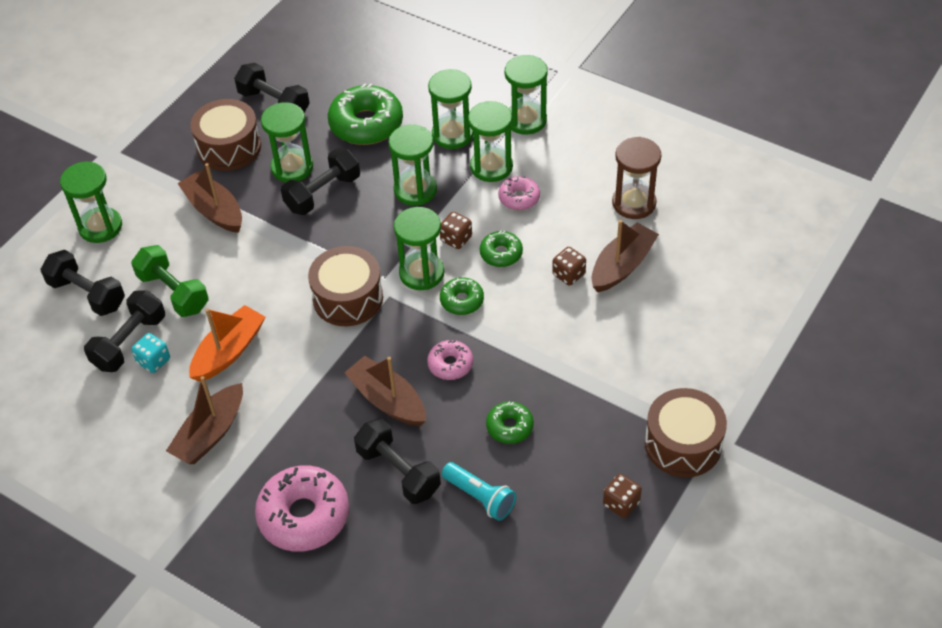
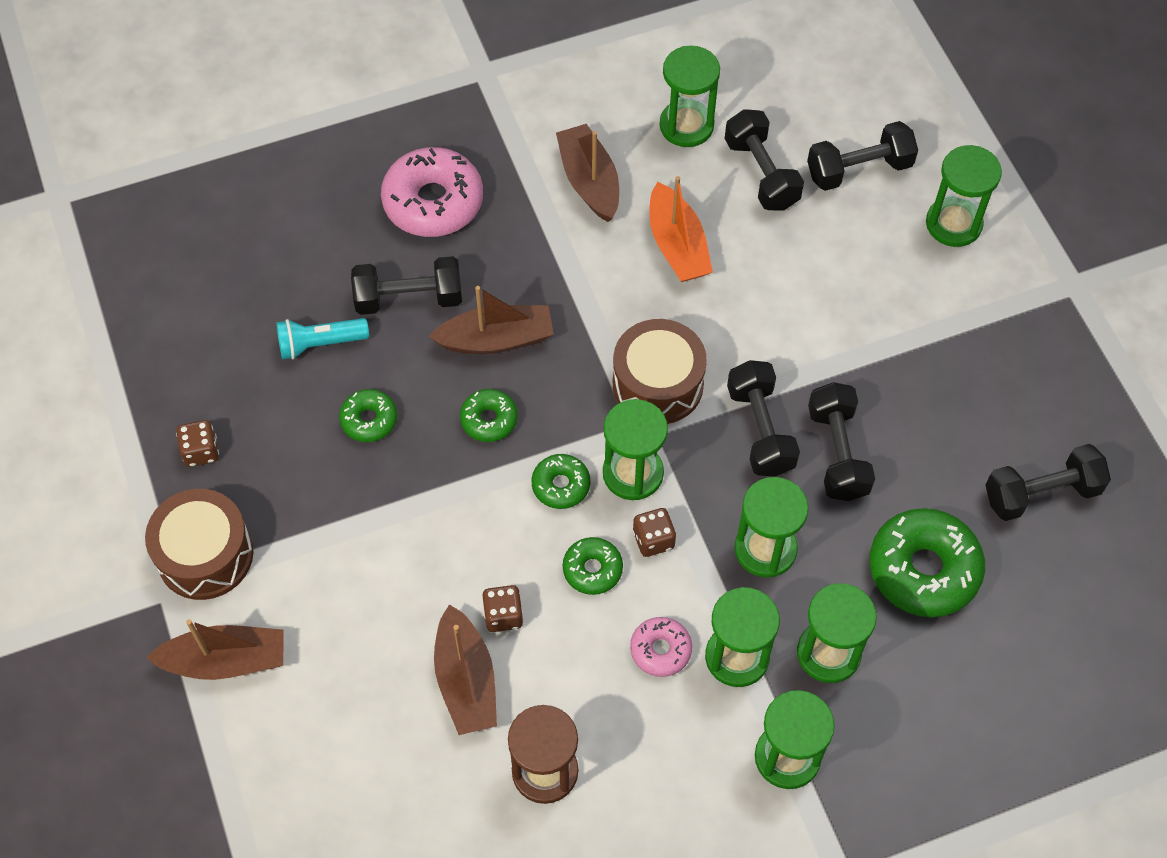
camera: 125 degrees right, 10 degrees up
green dumbbell [131,245,209,317] -> none
turquoise dice [132,333,170,373] -> none
brown boat [177,163,242,233] -> brown boat moved to [146,619,283,680]
brown drum [191,99,261,171] -> none
green hourglass [261,102,313,182] -> green hourglass moved to [660,46,720,147]
pink donut [427,340,473,380] -> green donut [460,389,518,442]
none -> black dumbbell [727,360,800,477]

